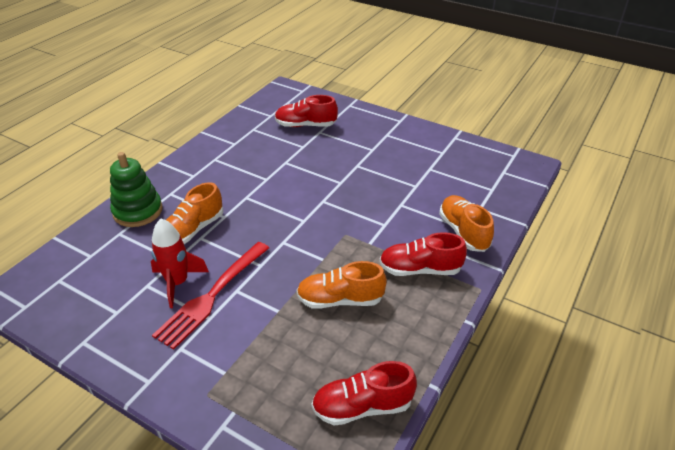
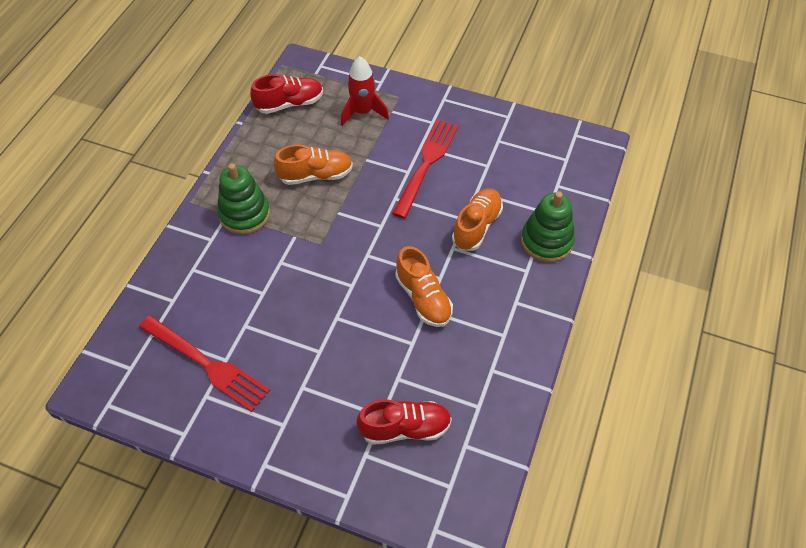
camera: 170 degrees right, 15 degrees up
red rocket [151,219,209,308] -> red rocket moved to [341,56,389,126]
red shoe [379,232,467,276] -> green stacking toy [217,163,270,234]
orange shoe [439,195,494,252] -> orange shoe moved to [395,246,453,327]
none -> red fork [139,315,270,412]

